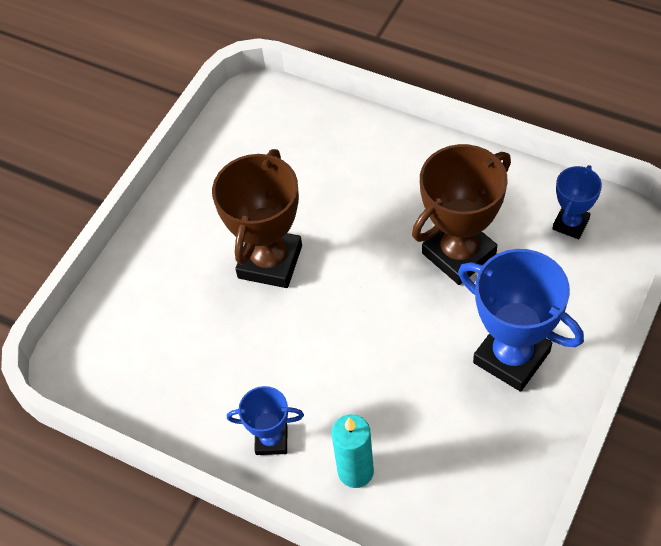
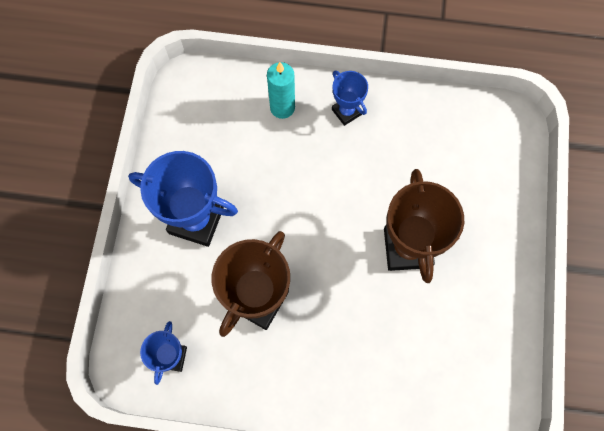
camera: 155 degrees right, 15 degrees up
blue trophy [227,386,304,455] -> blue trophy turned 75 degrees clockwise [332,70,368,126]

